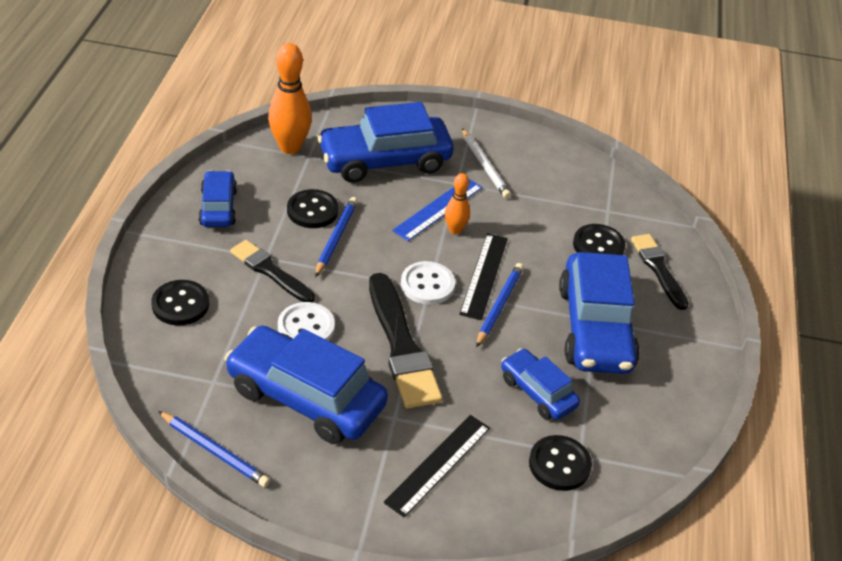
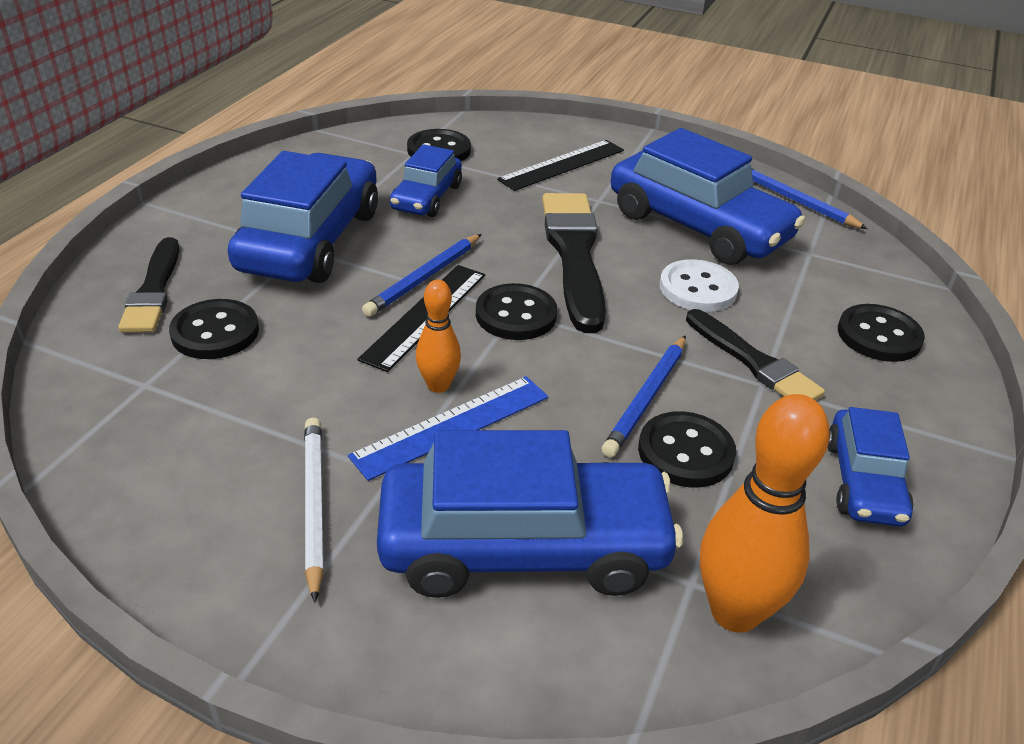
camera: 165 degrees left, 5 degrees down
white button [401,261,455,305] -> black button [476,283,557,340]
blue car [501,348,580,420] -> blue car turned 45 degrees clockwise [390,144,462,217]

